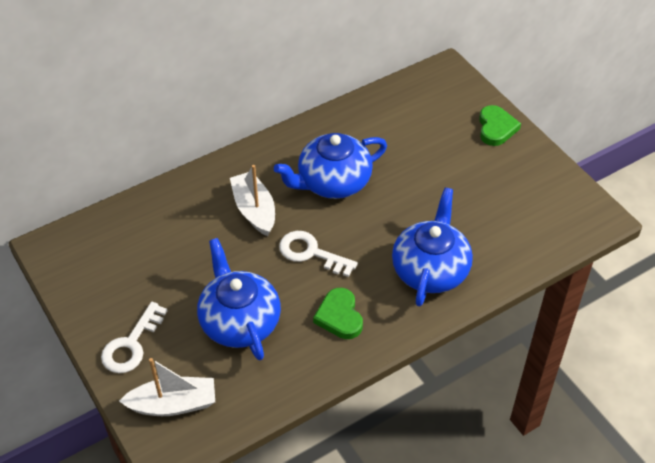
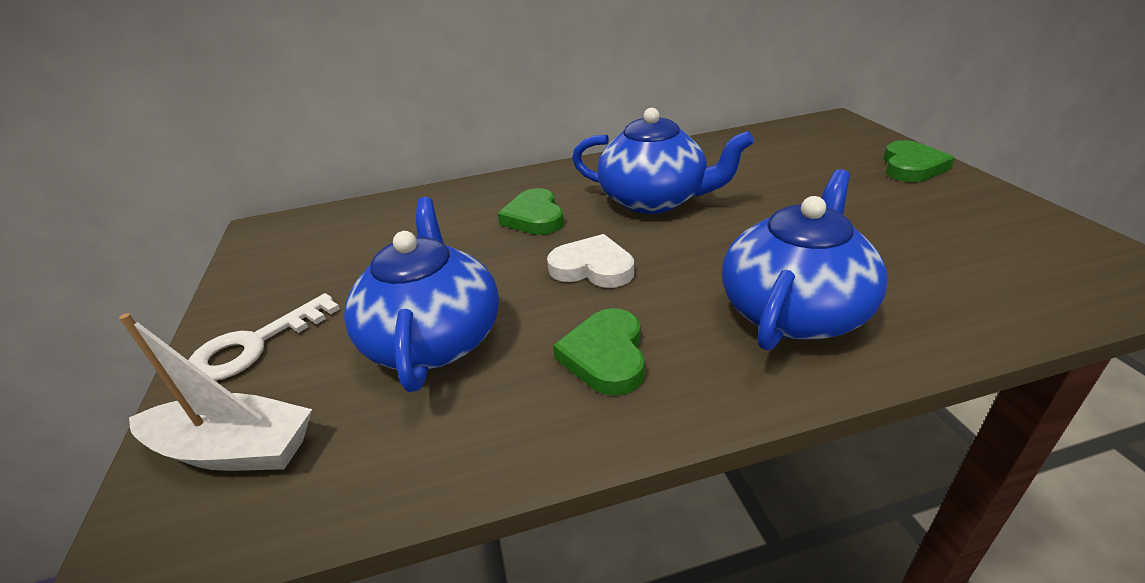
camera: 20 degrees right, 15 degrees down
white boat [230,165,275,236] -> green heart [498,188,564,235]
blue teapot [274,133,387,199] -> blue teapot turned 150 degrees counterclockwise [572,108,754,214]
white key [279,231,358,277] -> white heart [547,234,634,288]

